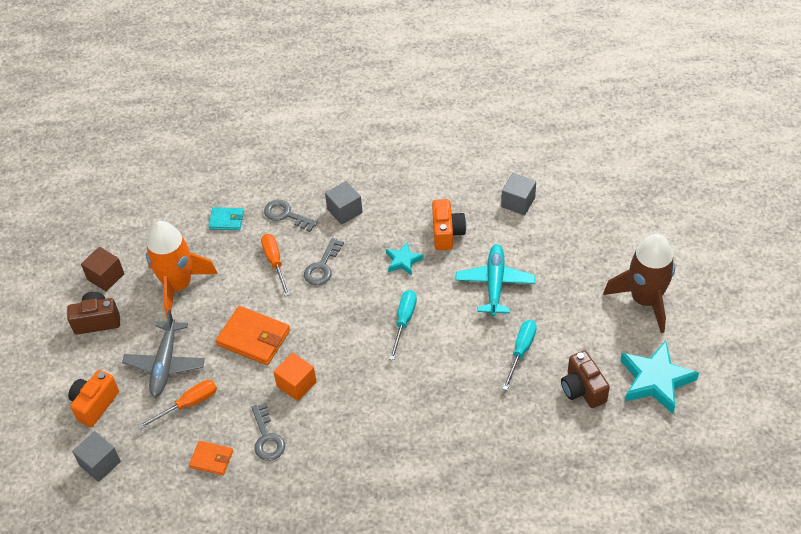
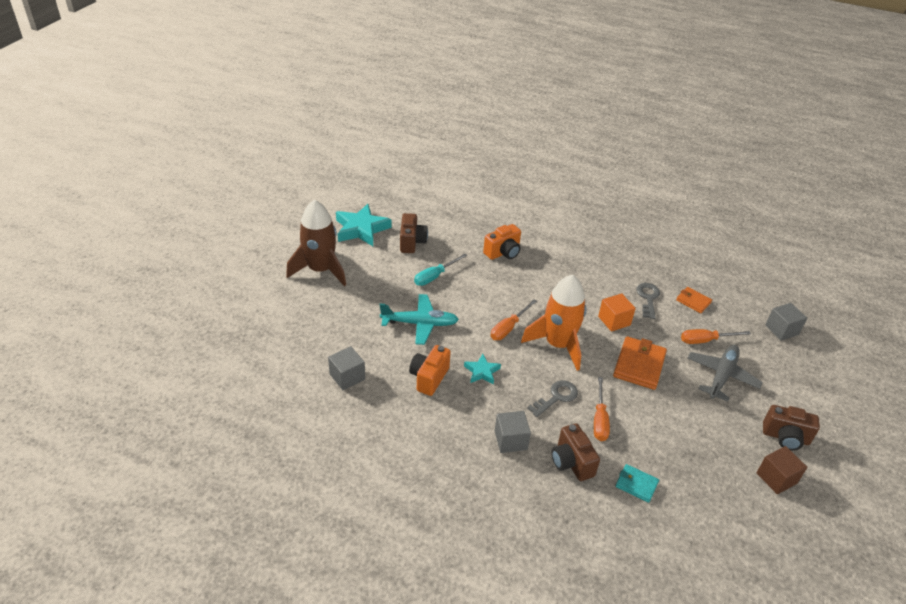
camera: 160 degrees left, 10 degrees down
orange camera [68,370,119,427] -> orange camera moved to [483,224,521,260]
orange rocket [146,221,218,317] -> orange rocket moved to [521,274,586,371]
orange wallet [216,306,290,365] -> orange wallet turned 60 degrees clockwise [613,336,667,390]
grey key [264,200,318,232] -> brown camera [551,423,600,481]
turquoise screwdriver [389,290,417,360] -> orange screwdriver [491,299,537,340]
turquoise plane [455,244,535,317] -> turquoise plane turned 120 degrees counterclockwise [380,294,459,345]

